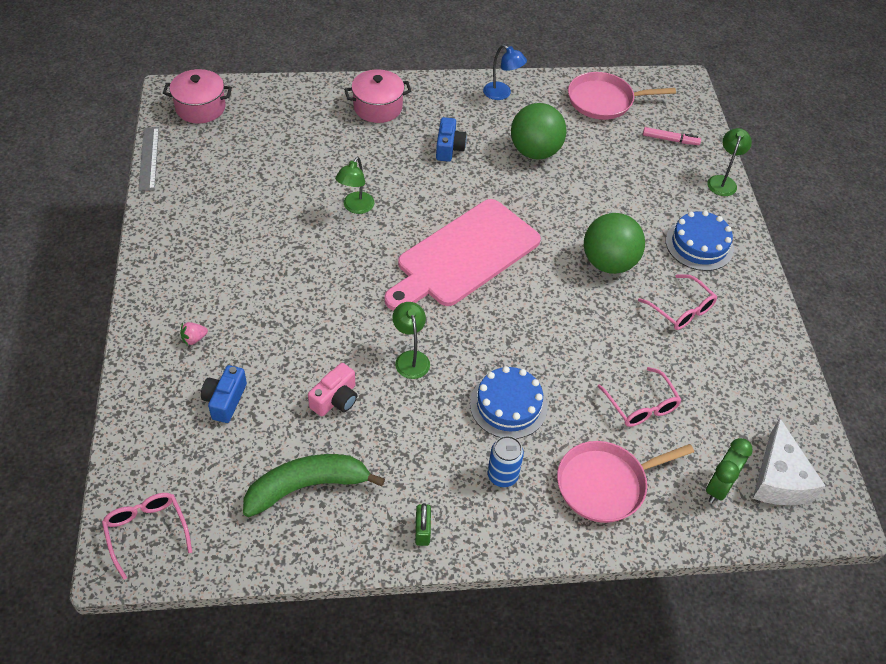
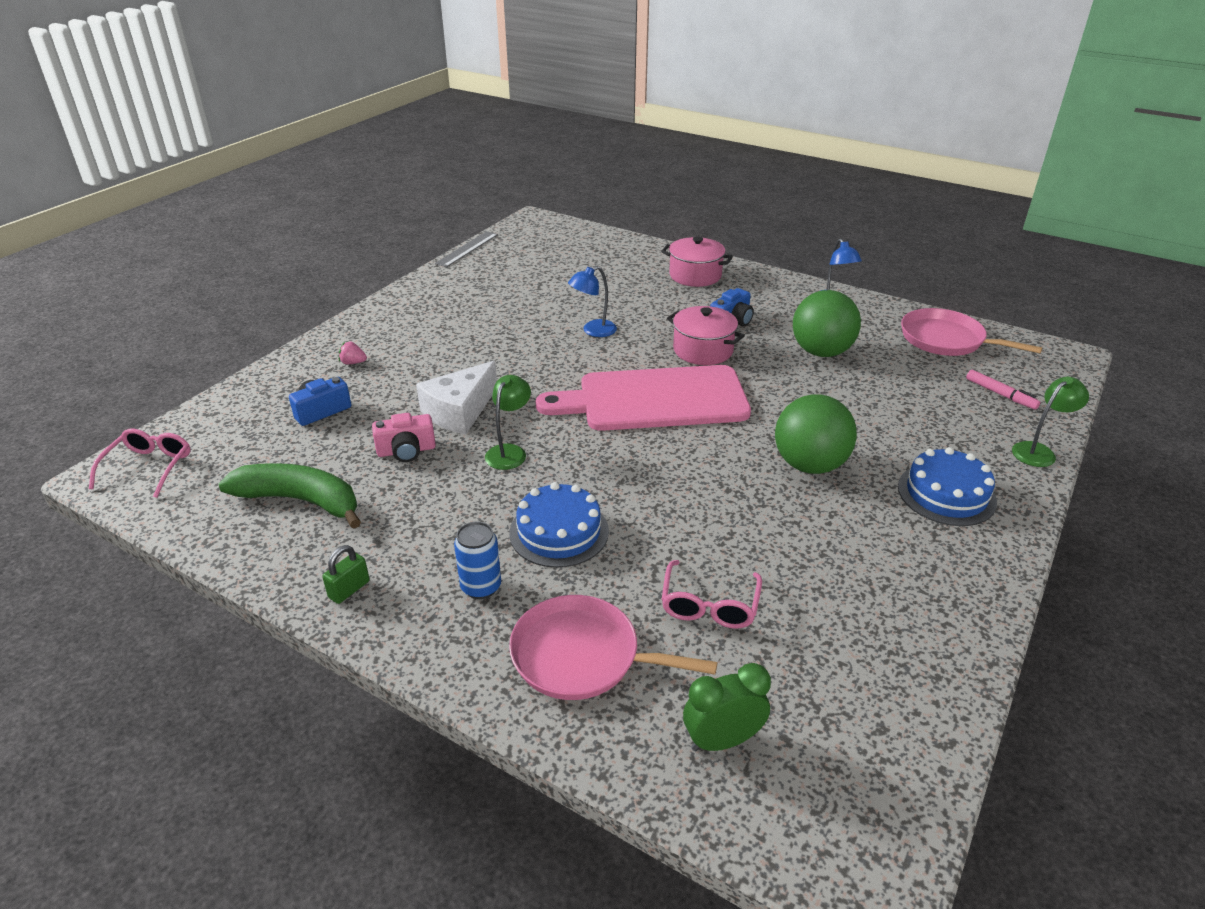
camera: 40 degrees right, 15 degrees down
pink pot [163,69,232,123] -> pink pot moved to [667,306,745,365]
green lamp [335,157,375,214] -> blue lamp [568,266,617,337]
pink glasses [638,274,717,330] -> none
white cheese [753,418,825,505] -> white cheese moved to [416,361,497,435]

